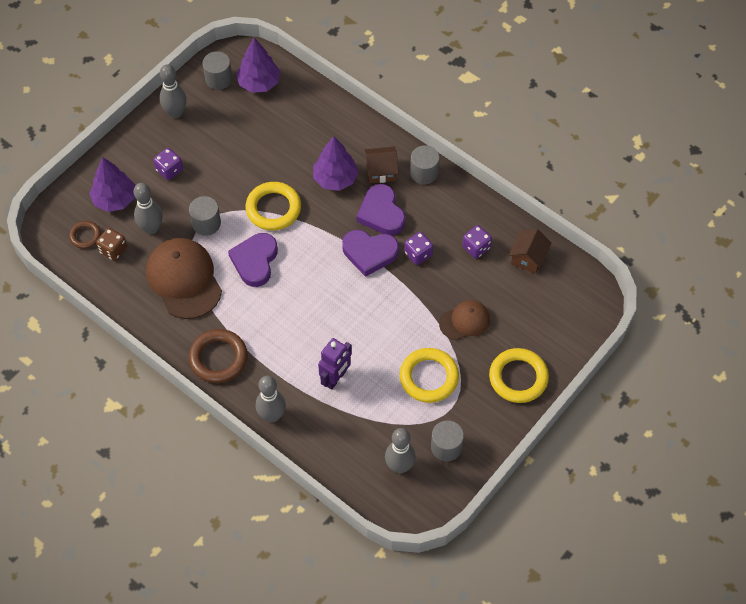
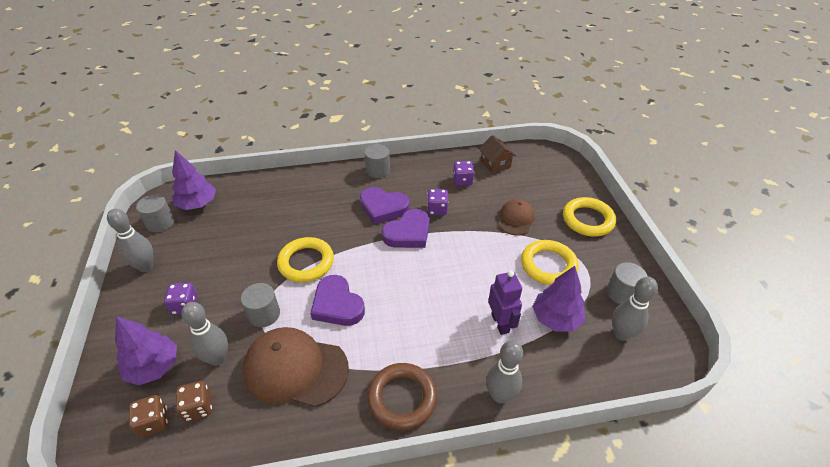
camera: 50 degrees left, 15 degrees down
brown ring [69,221,101,249] -> brown dice [129,395,168,437]
purple tree [313,136,359,191] -> purple tree moved to [532,266,585,332]
brown house [365,147,398,183] -> none

